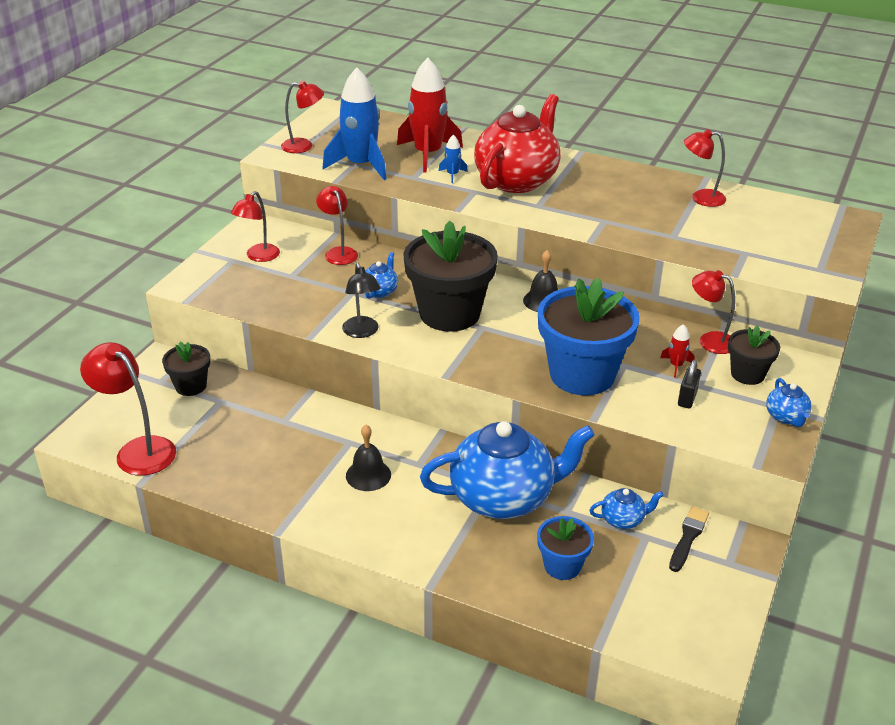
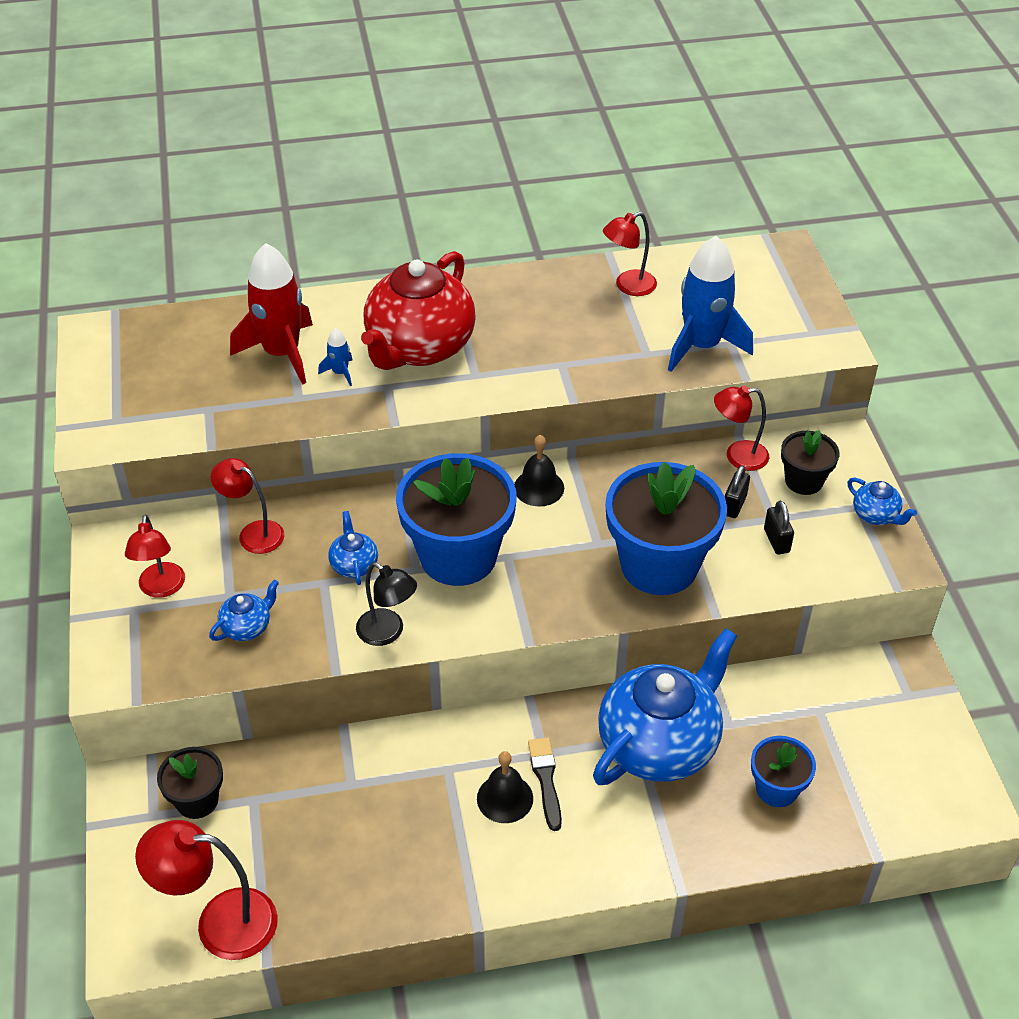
camera: 35 degrees left, 10 degrees up
red lamp [281,81,324,153] -> none
blue rocket [323,68,387,180] -> blue rocket moved to [668,236,753,372]
black flower pot [404,220,498,332] -> blue flower pot [396,453,516,586]
red teapot [474,94,561,193] -> red teapot turned 150 degrees counterclockwise [361,251,476,370]
blue teapot [589,488,664,529] -> blue teapot moved to [209,580,279,641]
red rocket [660,324,694,378] -> black padlock [725,466,750,518]
black brush [669,506,709,572] -> black brush moved to [528,738,562,831]

